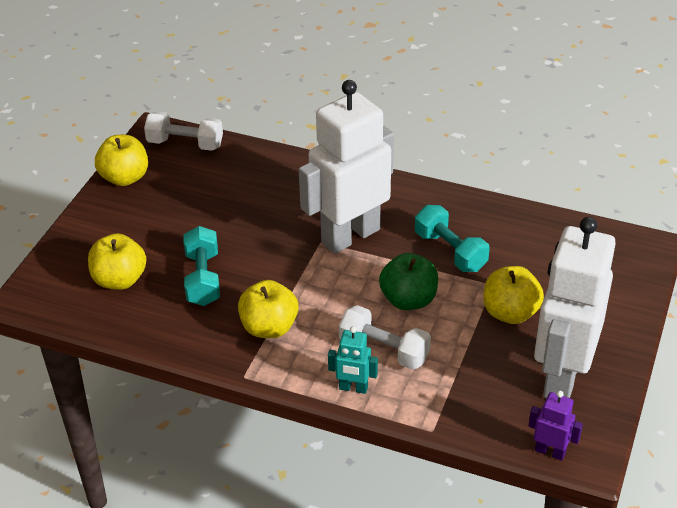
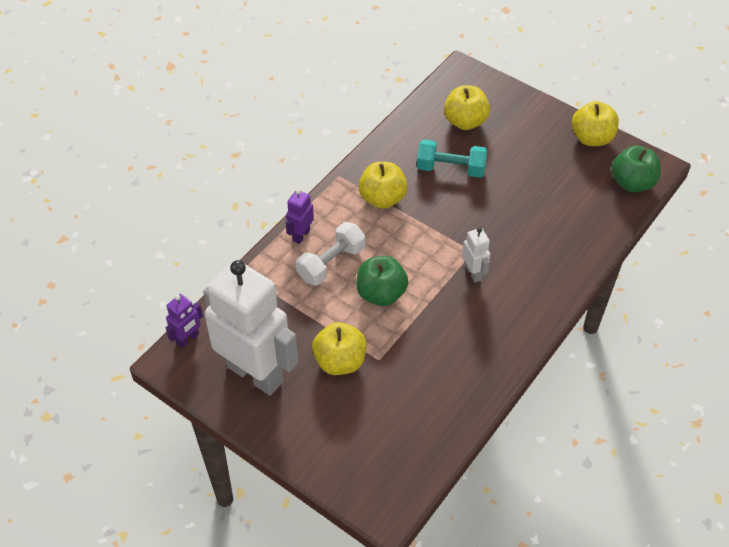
camera: 105 degrees right, 10 degrees up
white dumbbell [144,111,223,151] -> green apple [612,146,661,192]
white robot [299,80,394,254] -> white robot [462,227,490,282], size x0.41
turquoise robot [328,326,378,394] -> purple robot [286,189,314,244]
turquoise dumbbell [415,205,490,272] -> none

